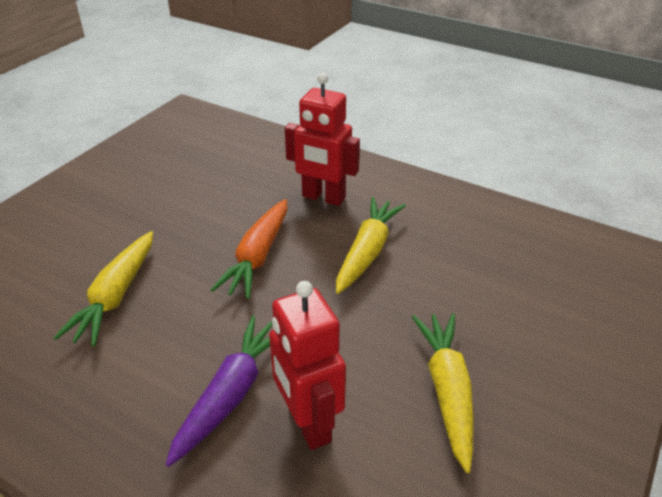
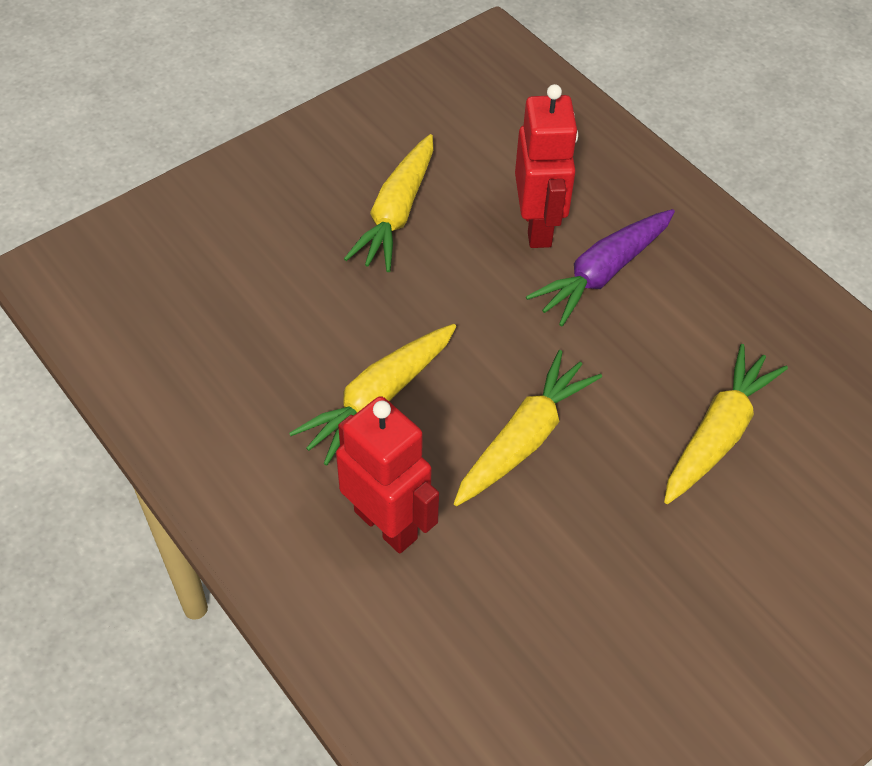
camera: 160 degrees left, 15 degrees up
orange carrot [211,199,287,299] -> yellow carrot [454,350,602,506]

